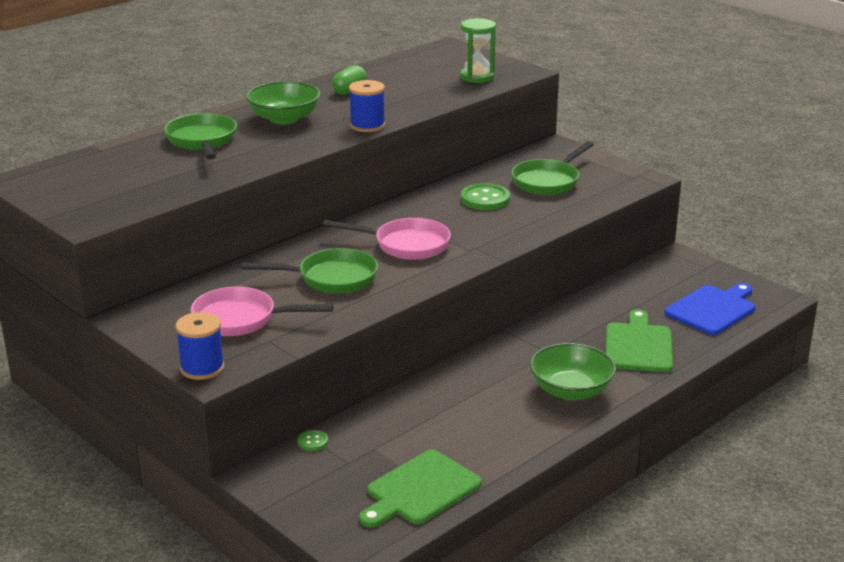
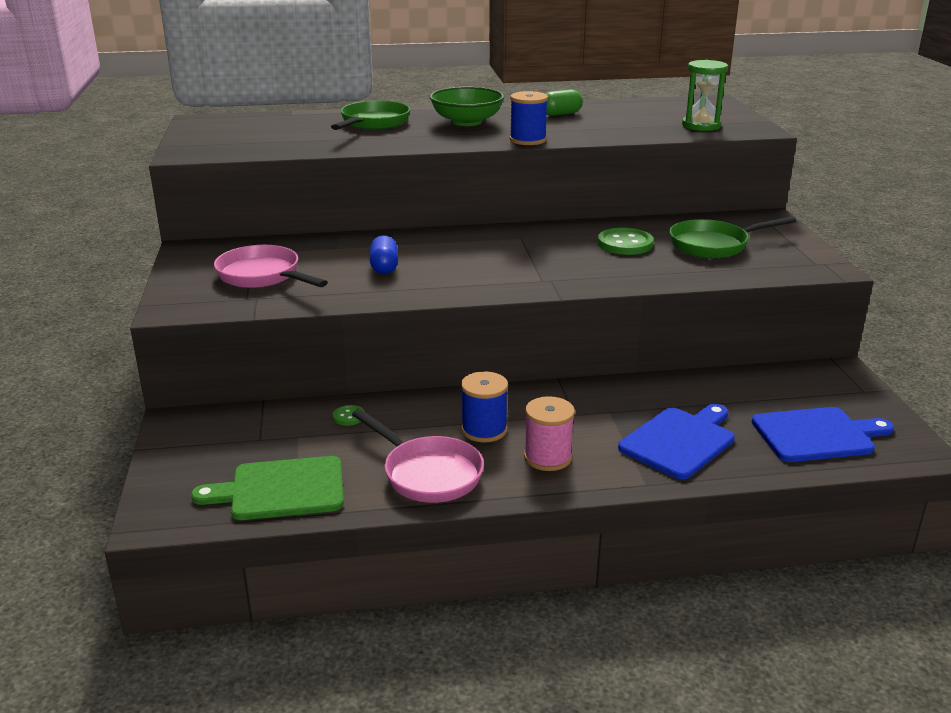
camera: 35 degrees right, 0 degrees up
blue spool [176,312,225,380] -> blue spool moved to [461,371,508,443]
green pan [242,248,378,294] -> blue capsule [370,235,398,274]
green button [298,430,328,451] -> green button moved to [333,405,365,426]
pink pan [323,218,451,260] -> pink pan moved to [352,409,484,503]
green bowl [530,343,616,401] -> pink spool [524,396,575,471]
green cutting board [606,309,673,372] -> blue cutting board [618,404,735,479]

